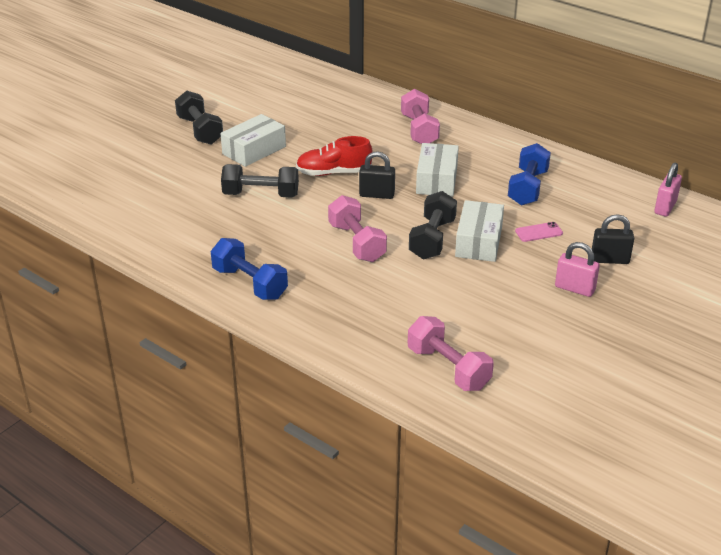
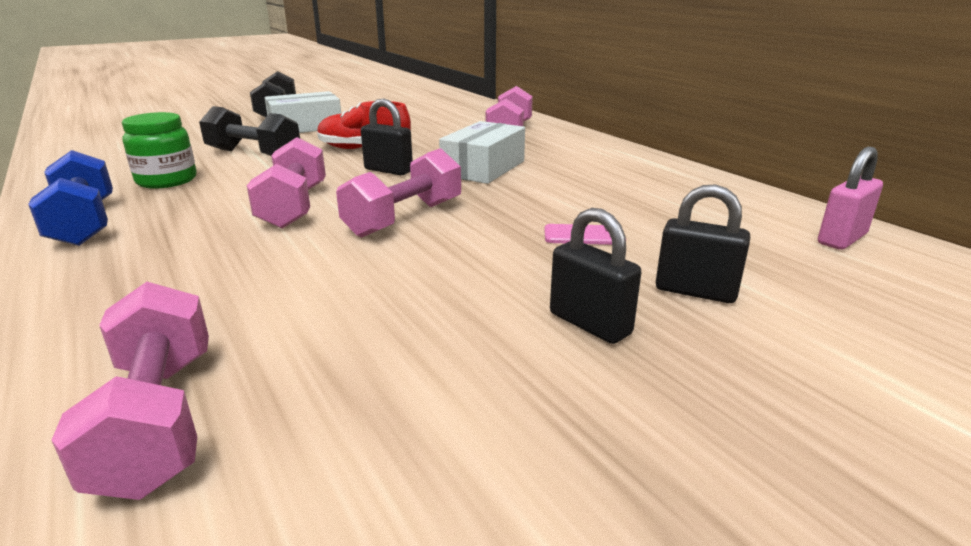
camera: 20 degrees right, 10 degrees down
black dumbbell [409,191,457,259] -> pink dumbbell [336,148,461,238]
white box [455,200,504,262] -> none
blue dumbbell [508,143,551,206] -> none
pink padlock [555,242,600,297] -> black padlock [550,208,641,344]
none -> green jar [122,112,196,189]

